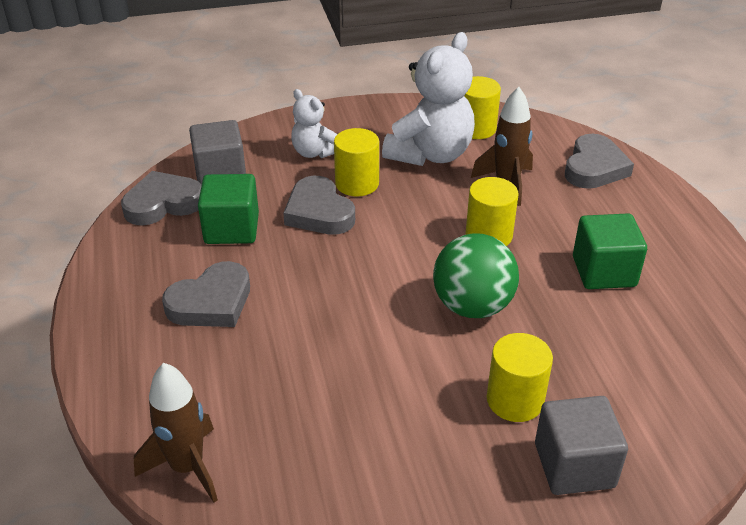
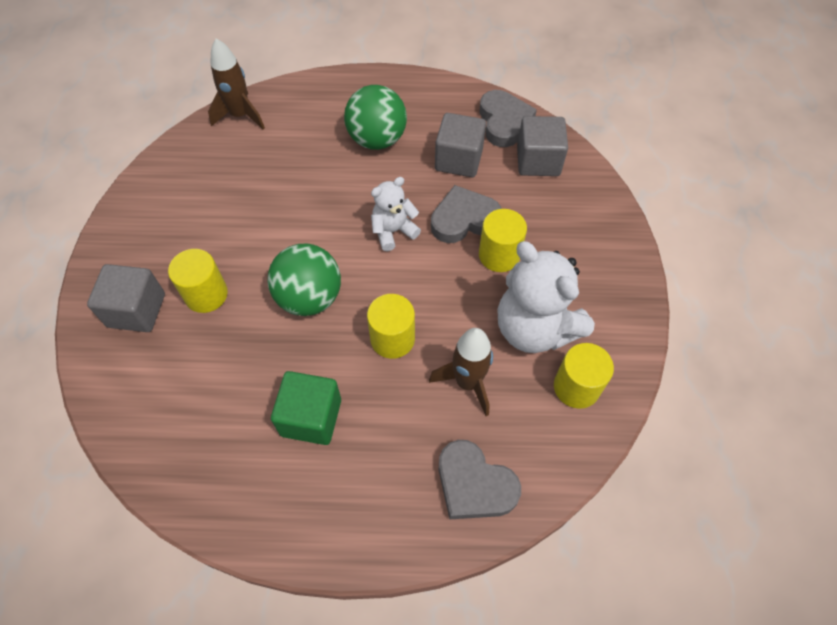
camera: 105 degrees right, 20 degrees up
grey heart [162,261,250,327] -> green ball [344,85,407,150]
green cube [198,174,259,244] -> grey cube [435,113,486,177]
white teddy bear [291,89,337,158] -> white teddy bear moved to [371,177,421,251]

